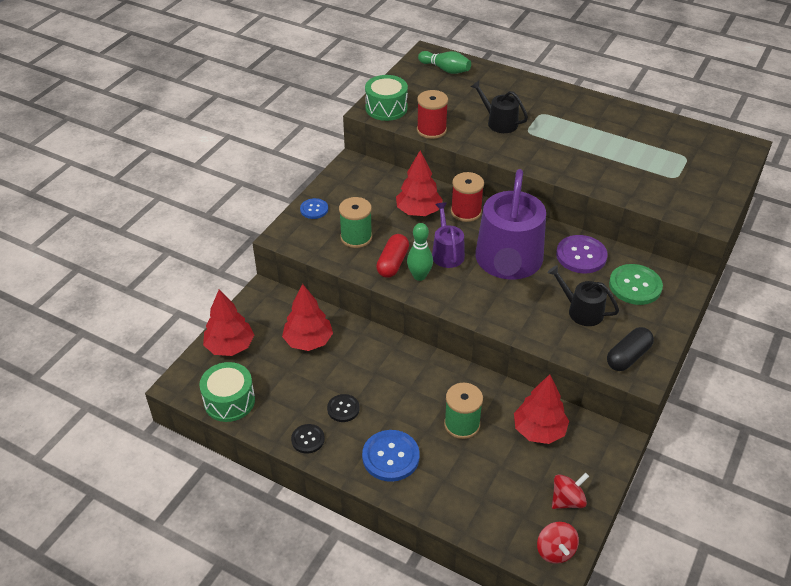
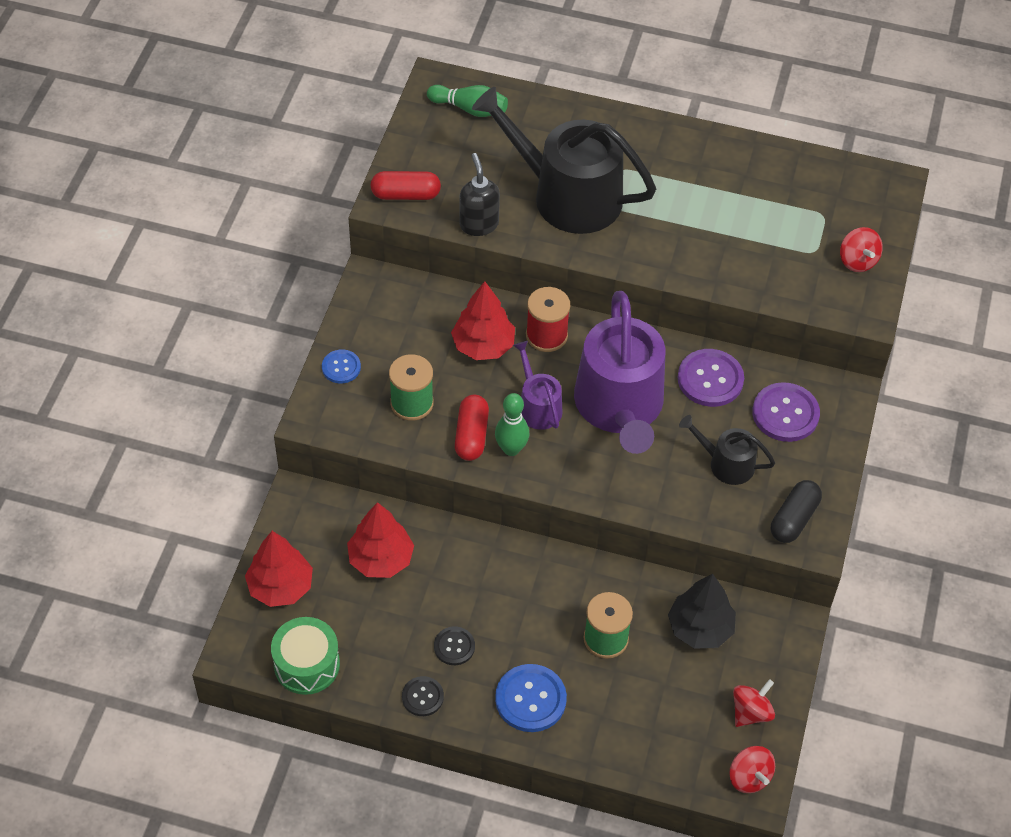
camera: 15 degrees left, 10 degrees up
green drum [365,75,408,121] -> red capsule [370,171,441,200]
red spool [417,90,448,139] -> black soap dispenser [460,153,500,236]
black watering can [471,81,528,133] -> black watering can [472,87,656,234], size x2.07
red tree [514,374,569,444] -> black tree [668,574,736,649]
green button [609,264,663,305] -> purple button [752,382,820,442]
none -> red spinning top [840,227,883,272]

